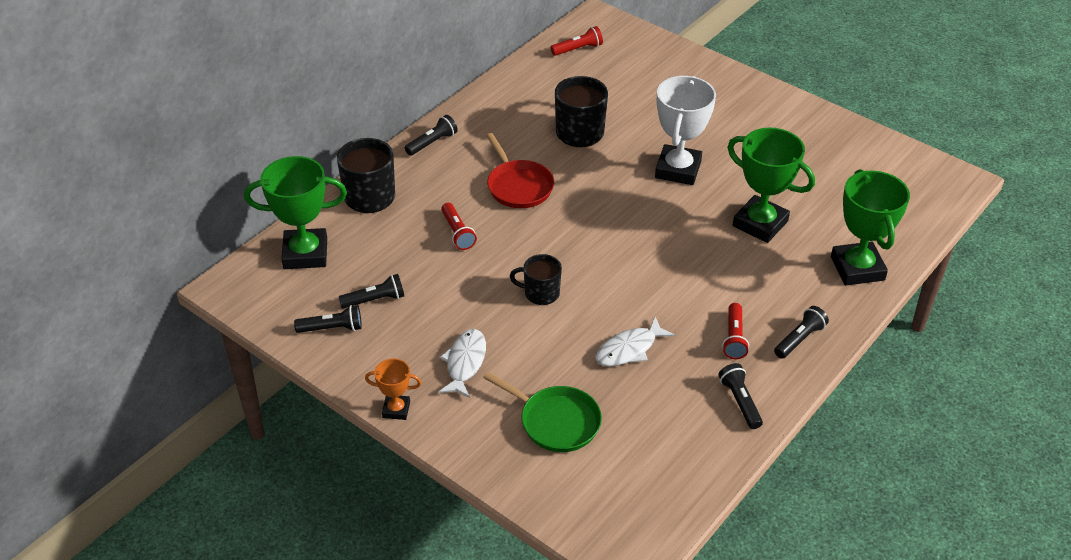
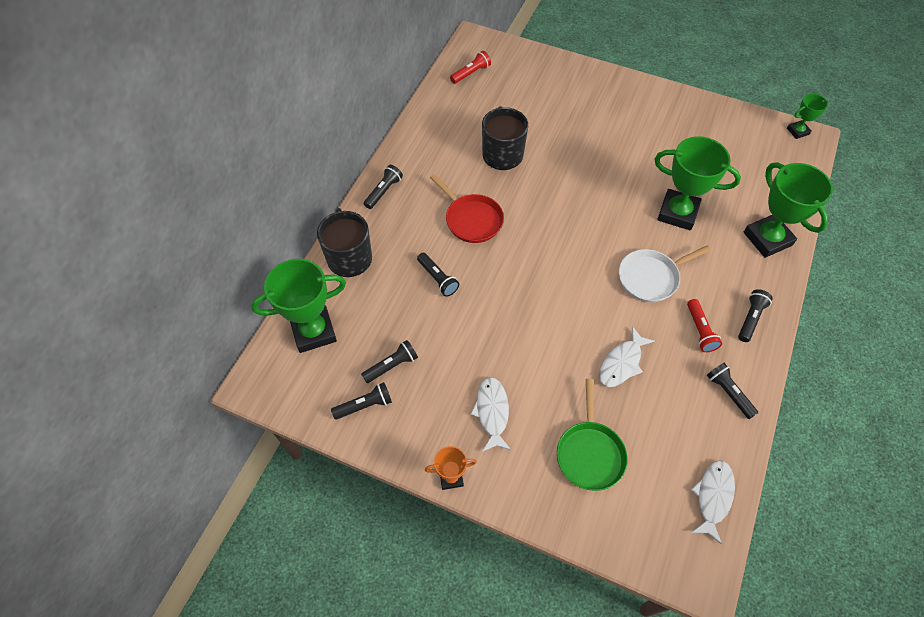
camera: 15 degrees left, 15 degrees up
red flashlight [441,203,477,250] -> black flashlight [417,253,459,297]
green pan [483,372,602,452] -> green pan turned 75 degrees clockwise [557,379,628,491]
black mug [510,254,562,305] -> none
white trophy [655,76,716,185] -> none
none -> white pan [619,245,711,302]
none -> white fish [691,460,735,545]
none -> green trophy [787,94,829,139]

